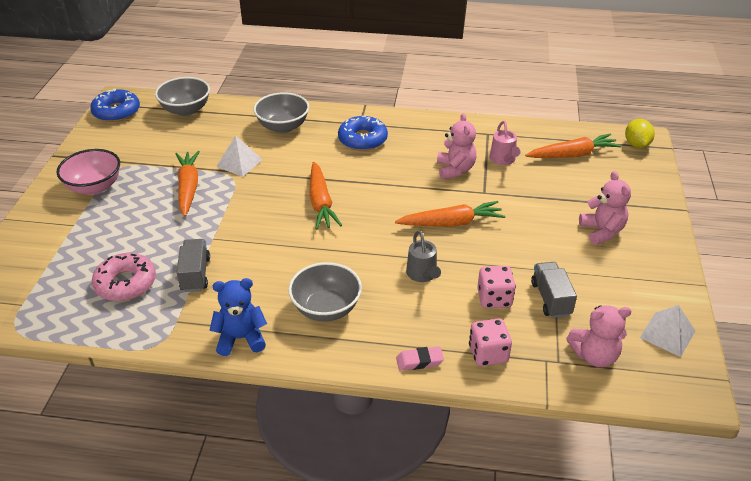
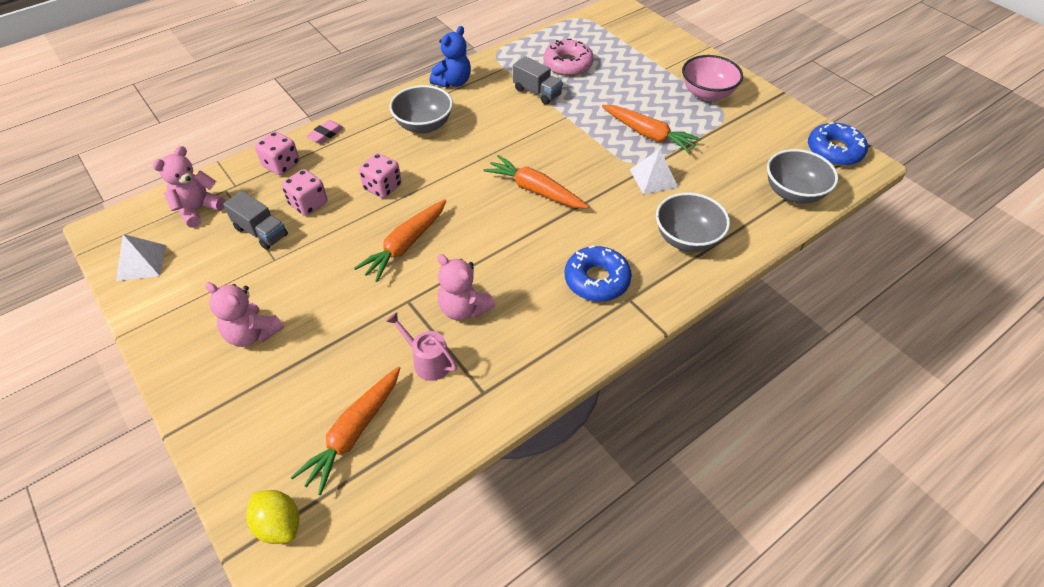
camera: 135 degrees right, 10 degrees up
grey watering can [406,231,441,282] -> pink dice [359,153,402,198]

